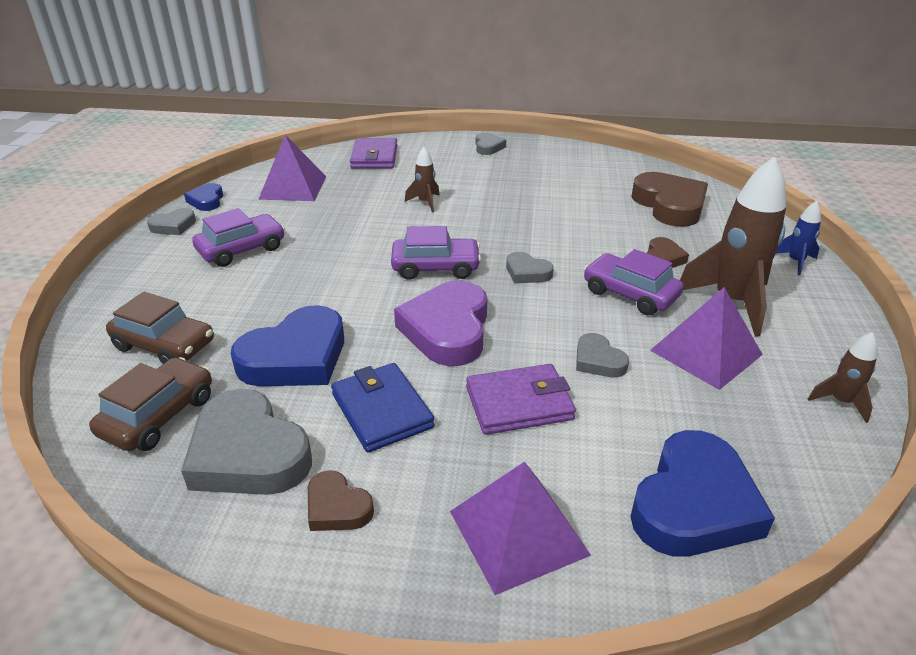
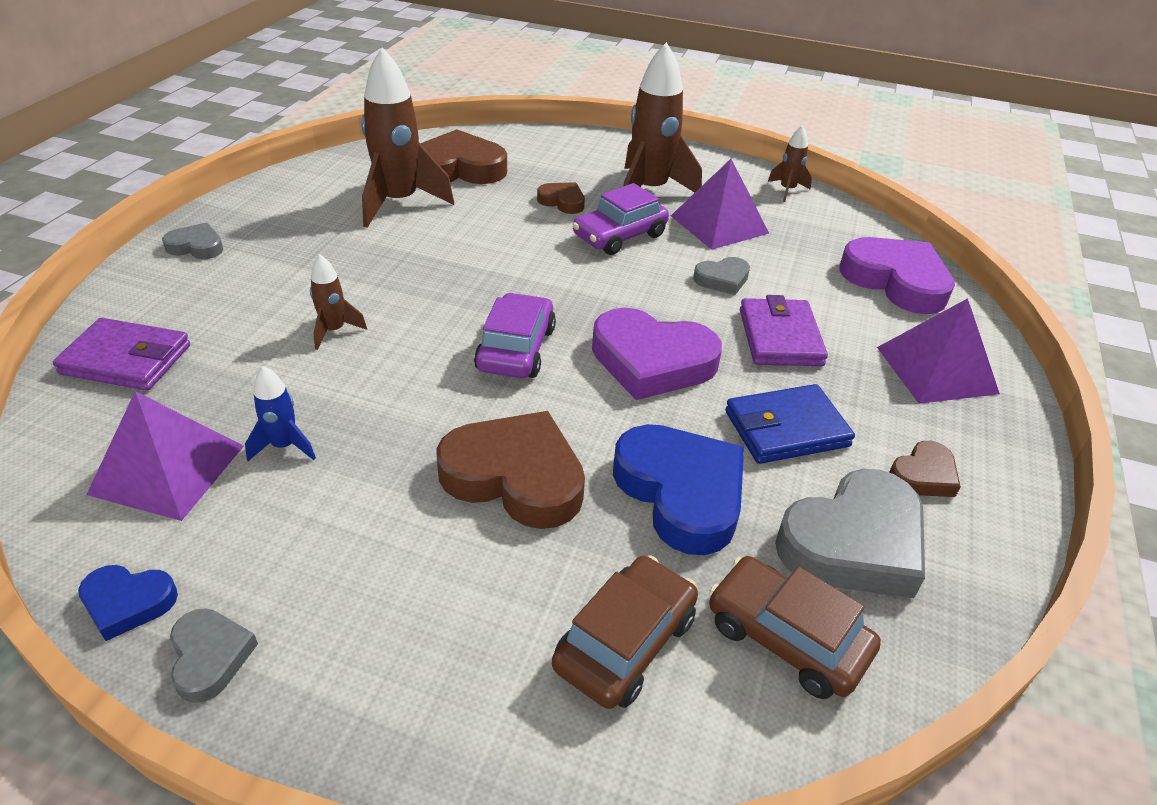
camera: 80 degrees left, 5 degrees up
purple car [192,208,285,267] -> none
grey heart [506,252,554,284] -> none
blue heart [630,430,775,557] -> purple heart [839,237,955,314]
blue rocket [776,201,821,275] -> blue rocket moved to [245,366,316,461]
none -> brown rocket [361,47,454,228]
none -> brown heart [436,411,585,529]

